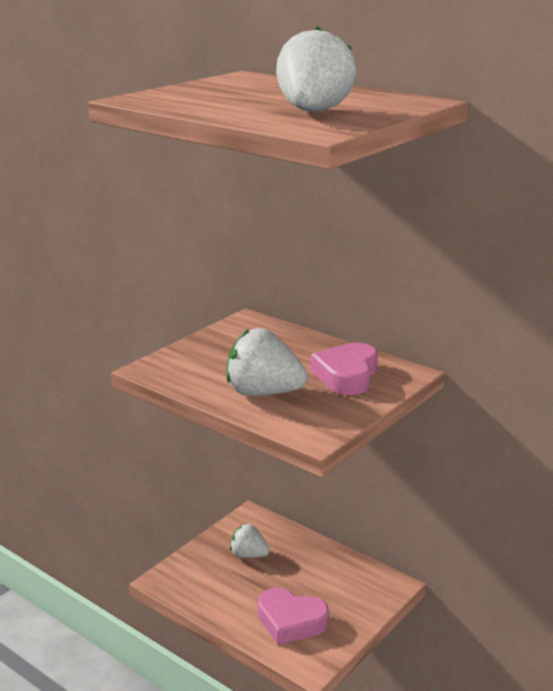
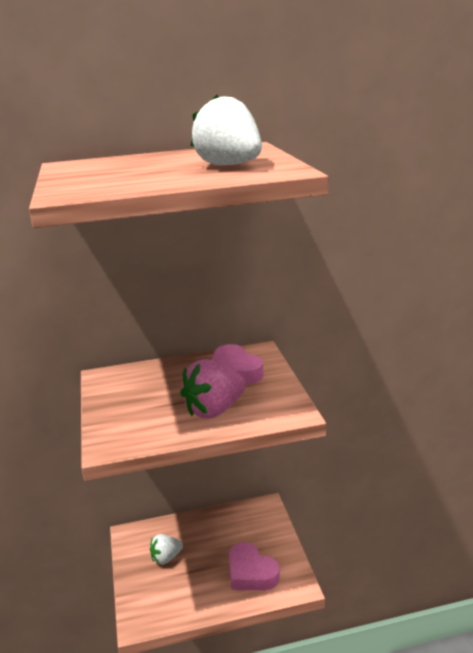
camera: 50 degrees left, 0 degrees up
white strawberry [227,328,308,396] -> pink strawberry [180,359,246,419]
pink heart [258,588,329,645] -> pink heart turned 75 degrees clockwise [229,542,280,590]

